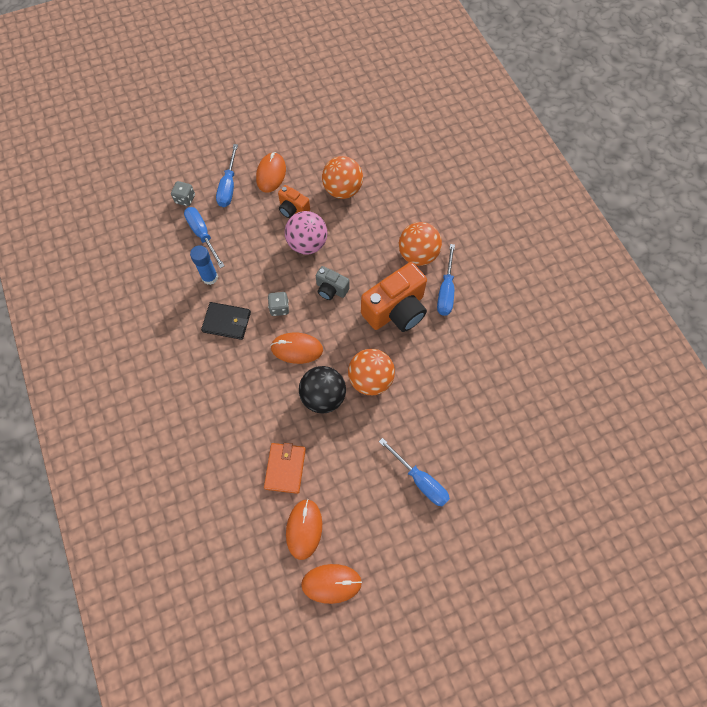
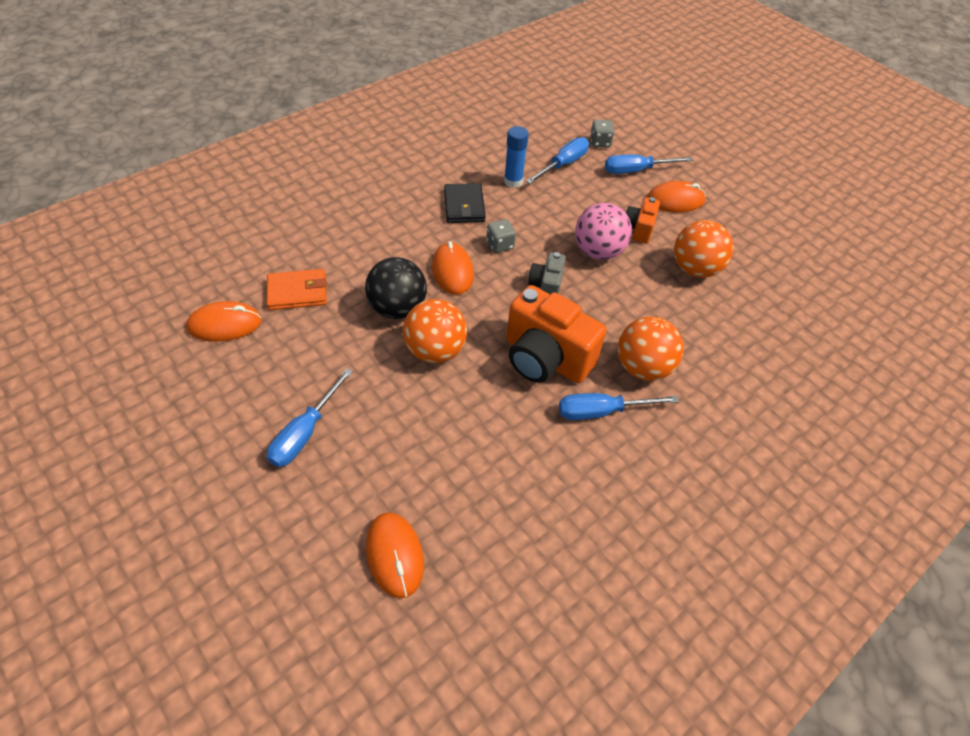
camera: 70 degrees right, 15 degrees down
orange mouse [301,564,362,604] -> orange mouse moved to [366,512,424,598]

